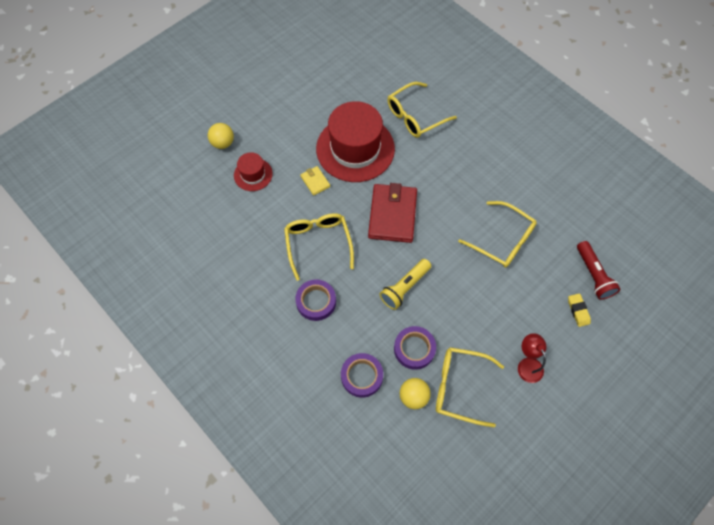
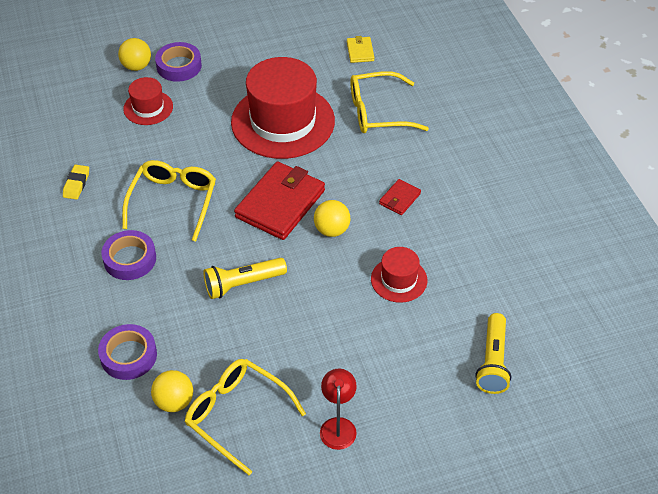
camera: 25 degrees right, 15 degrees down
yellow wallet [300,166,330,196] -> yellow wallet moved to [347,36,374,63]
purple tape [394,326,436,370] -> purple tape moved to [155,42,202,82]
yellow glasses [458,201,537,268] -> red hat [371,247,427,303]
yellow eraser [568,293,591,327] -> yellow eraser moved to [63,165,89,200]
red flashlight [577,241,621,300] -> yellow flashlight [475,313,511,394]
none -> yellow ball [314,200,350,237]
none -> red wallet [379,179,421,215]

